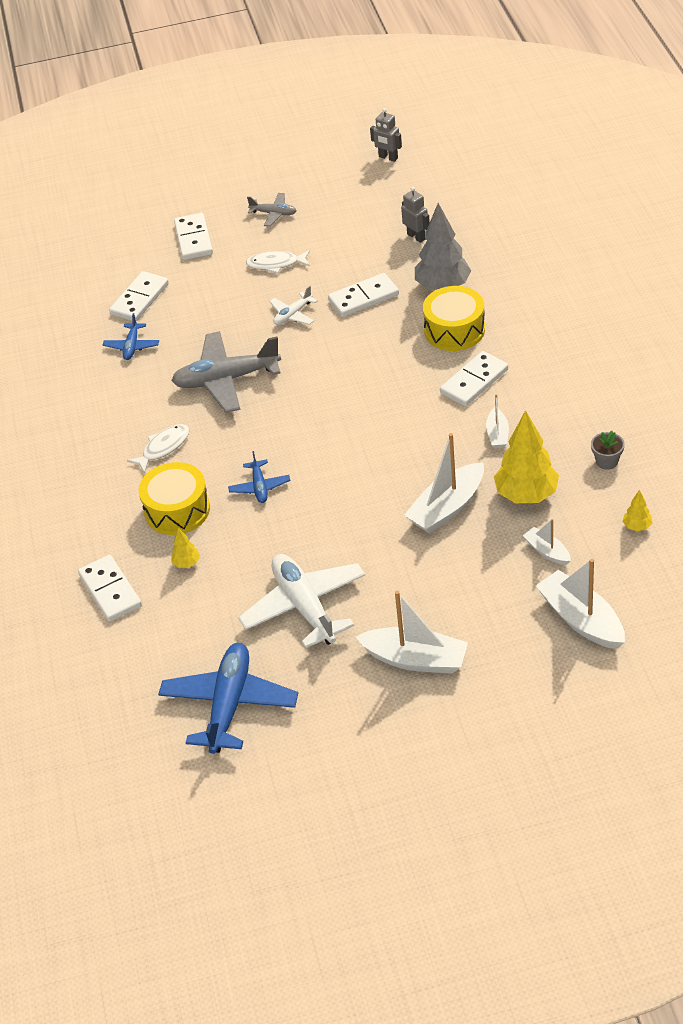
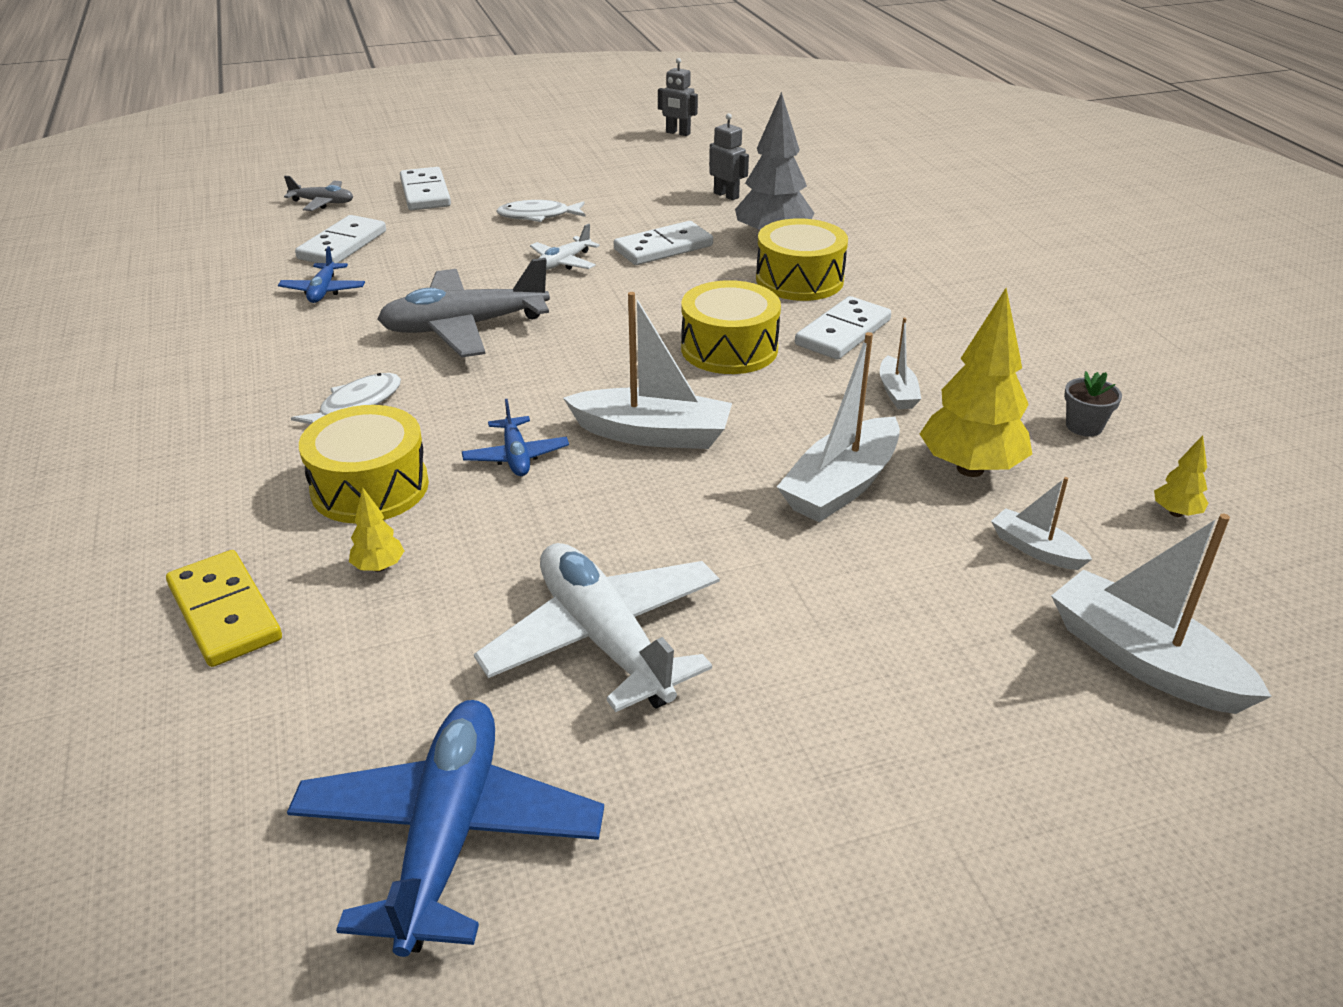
camera: 10 degrees left, 10 degrees down
white domino [78,555,142,622] -> yellow domino [166,550,282,667]
grey plane [247,193,297,227] -> grey plane moved to [284,176,353,211]
white boat [356,591,468,674] -> white boat moved to [563,292,732,449]
none -> yellow drum [681,280,781,374]

